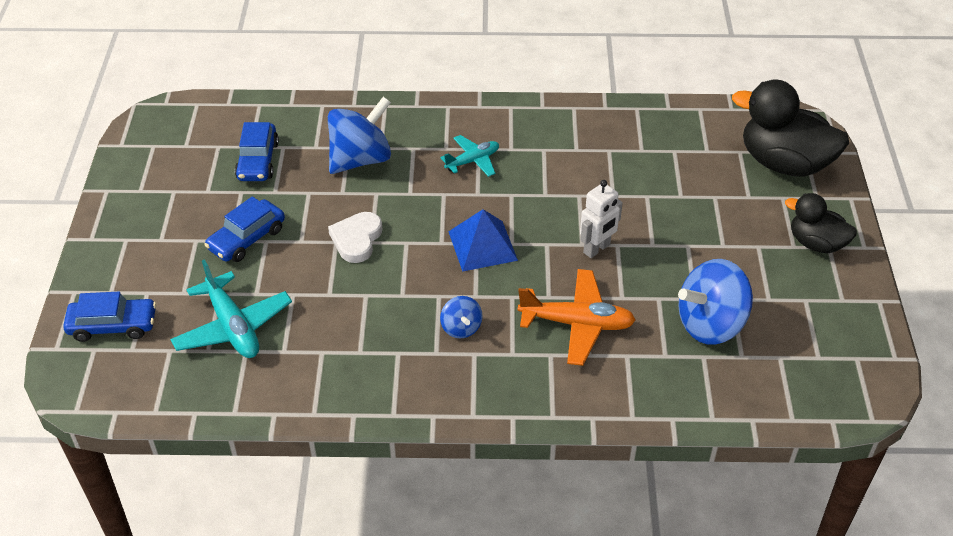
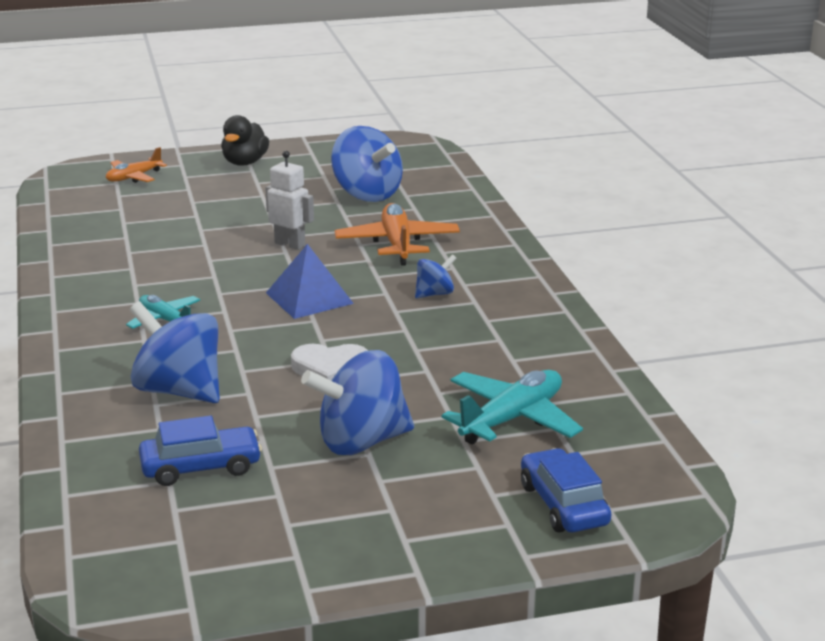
camera: 105 degrees left, 20 degrees down
blue car [204,196,285,262] -> blue spinning top [301,350,414,455]
black duck [732,80,849,177] -> orange plane [106,147,167,183]

